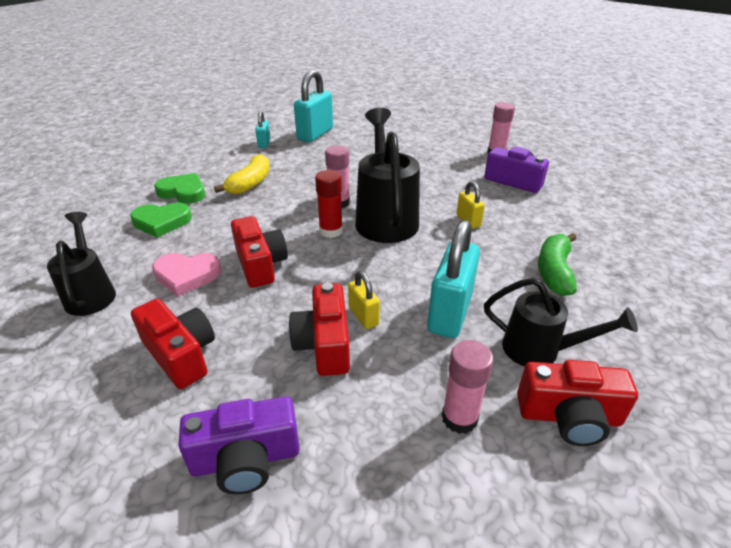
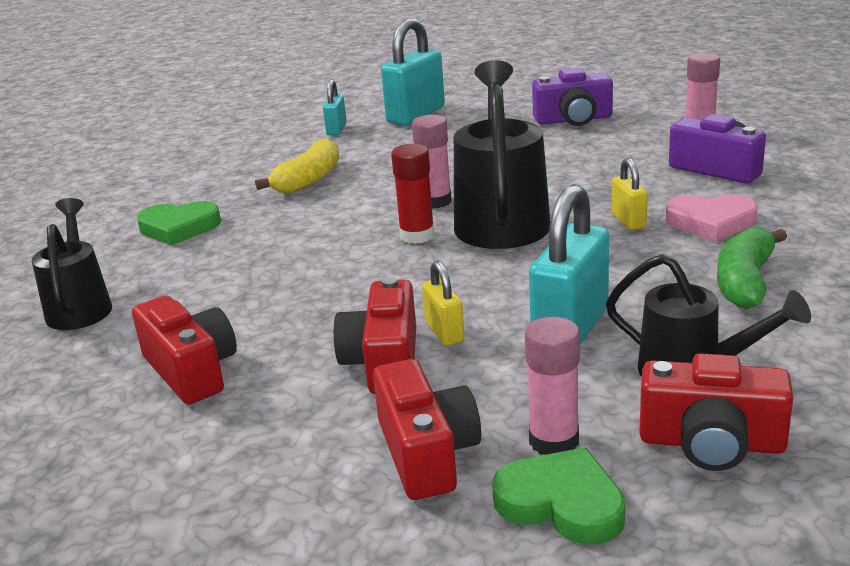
camera: 10 degrees right, 10 degrees down
pink heart [152,253,221,296] -> pink heart moved to [666,194,758,242]
green heart [154,173,205,204] -> green heart moved to [492,447,625,545]
purple camera [178,396,300,494] -> purple camera moved to [532,68,613,126]
red camera [231,216,288,288] -> red camera moved to [373,359,481,500]

